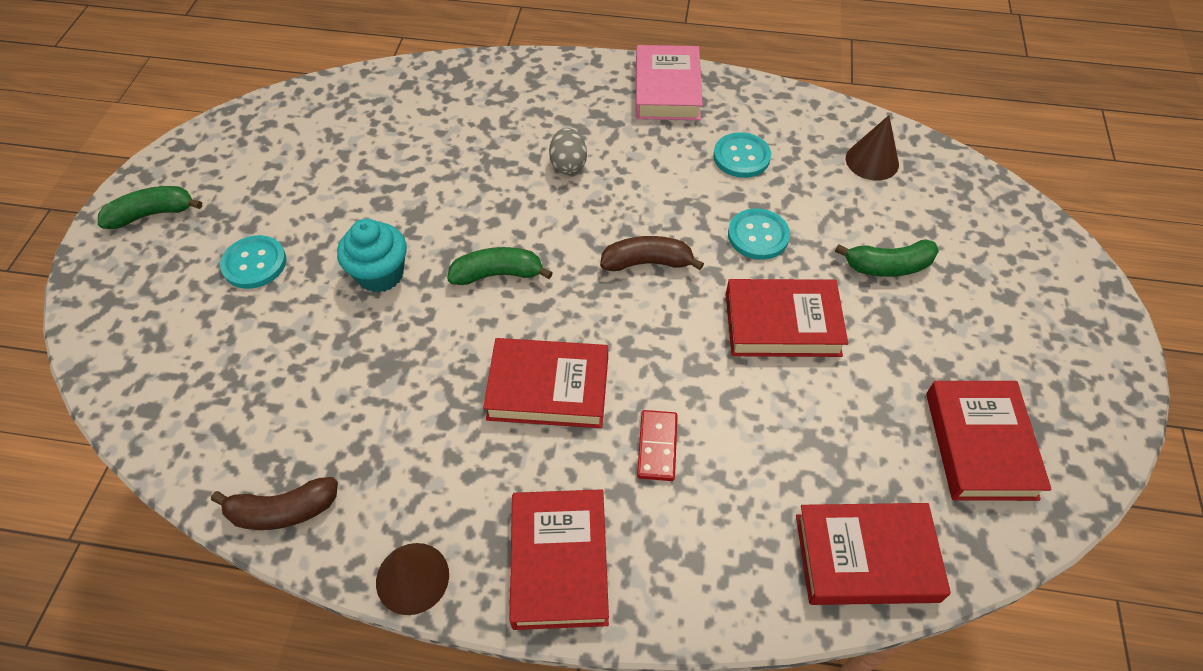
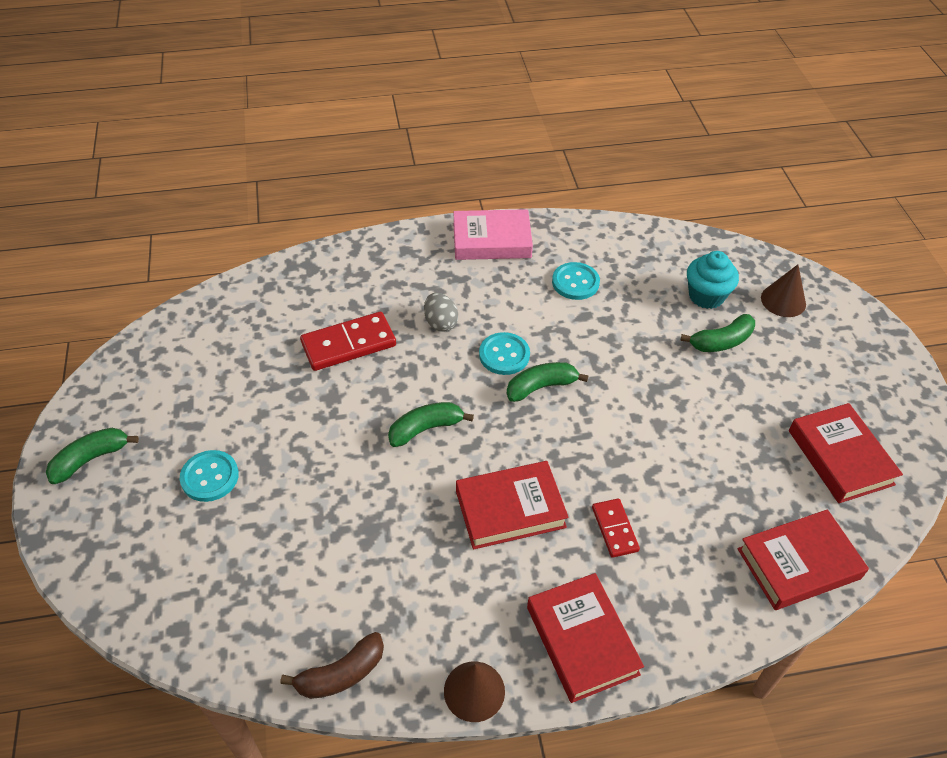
camera: 20 degrees left, 5 degrees down
turquoise cupcake [337,219,407,293] -> turquoise cupcake moved to [687,251,739,309]
brown banana [600,236,704,271] -> green banana [507,362,588,402]
pink book [636,45,703,120] -> pink book turned 75 degrees counterclockwise [453,209,533,260]
red book [726,279,848,357] -> none
turquoise button [728,208,790,260] -> turquoise button moved to [479,332,530,375]
brown cone [846,115,899,181] -> brown cone moved to [761,264,806,317]
none -> red domino [300,312,396,371]

